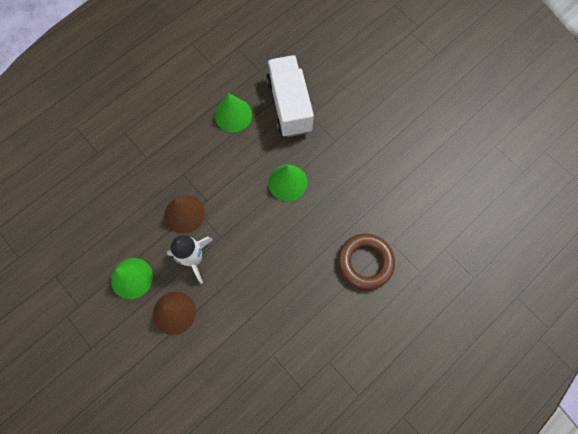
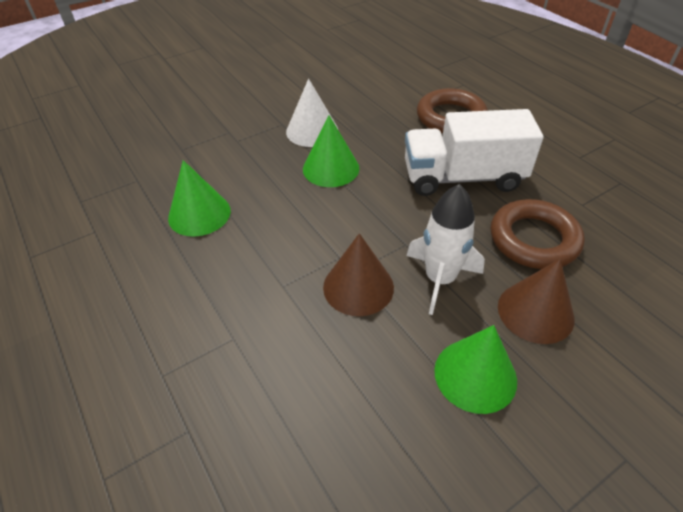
camera: 80 degrees left, 25 degrees down
white truck [266,55,314,137] -> white truck moved to [405,109,544,196]
none -> white cone [286,79,338,147]
none -> brown ring [491,199,585,269]

